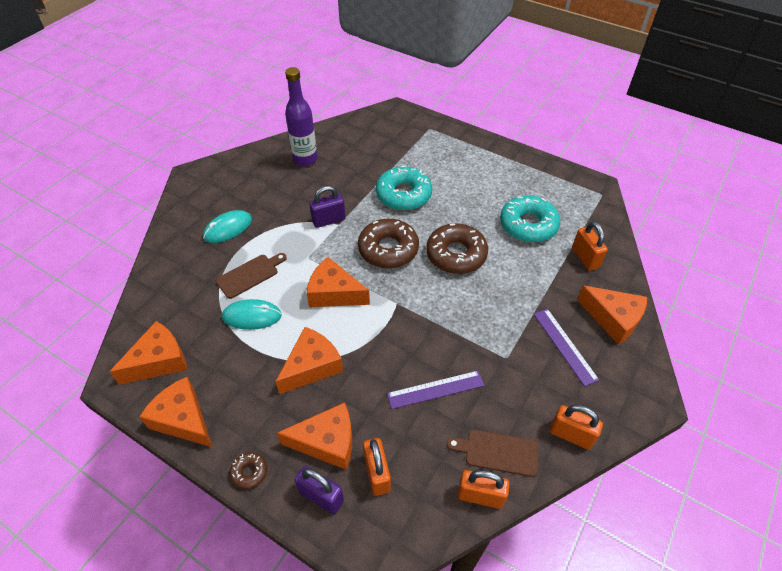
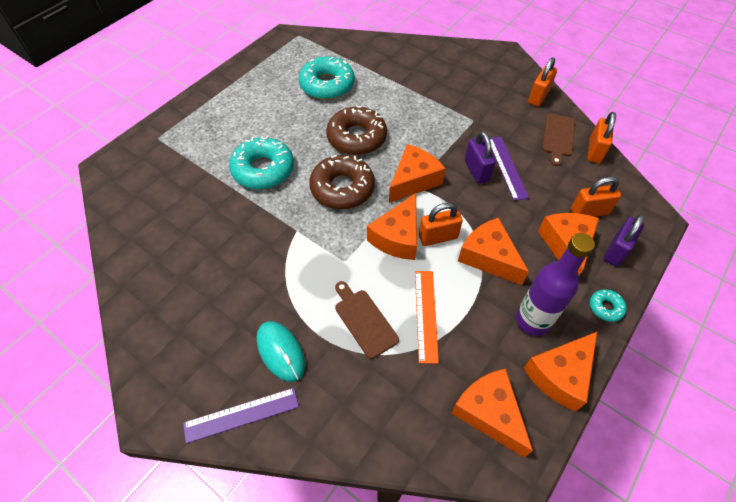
camera: 85 degrees left, 5 degrees up
turquoise mouse [222,299,282,330] -> orange ruler [415,271,439,364]
brown donut [230,452,267,489] -> turquoise donut [590,289,626,322]
purple bottle [285,67,317,166] -> purple bottle moved to [516,233,595,336]
purple padlock [310,186,345,228] -> purple padlock moved to [465,131,496,184]
purple ruler [534,309,599,387] -> purple ruler moved to [183,388,299,444]
orange padlock [572,221,608,271] -> orange padlock moved to [419,203,463,246]
orange cheese [577,285,647,345] -> orange cheese moved to [389,144,446,203]

